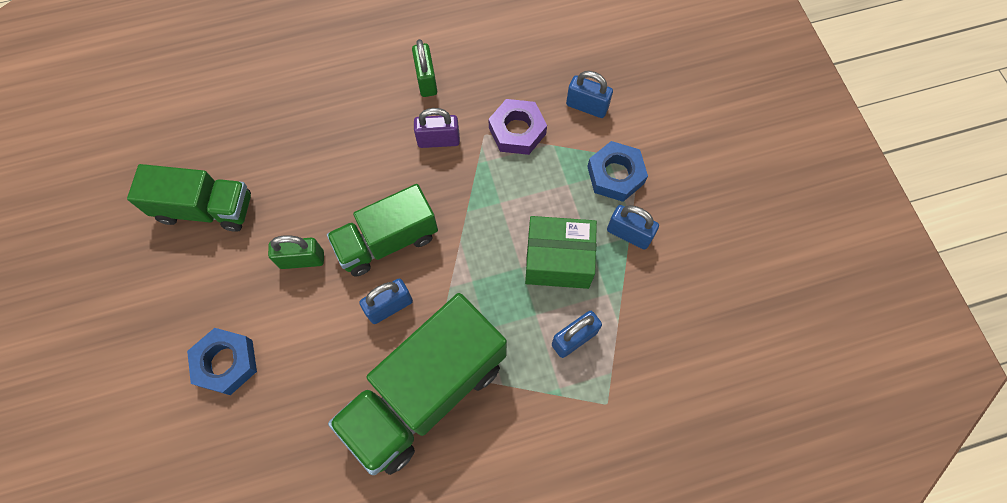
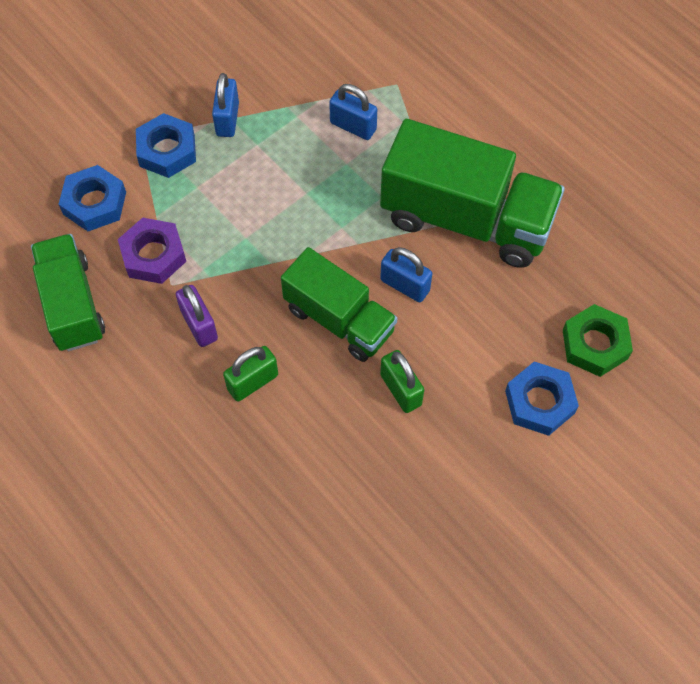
camera: 115 degrees left, 5 degrees down
green truck [127,164,251,232] -> green truck moved to [31,234,105,351]
green padlock [412,39,437,97] -> green padlock moved to [223,346,278,402]
green box [525,216,597,289] -> none
blue padlock [566,71,613,118] -> blue nut [59,165,126,231]
none -> green nut [563,304,633,377]

